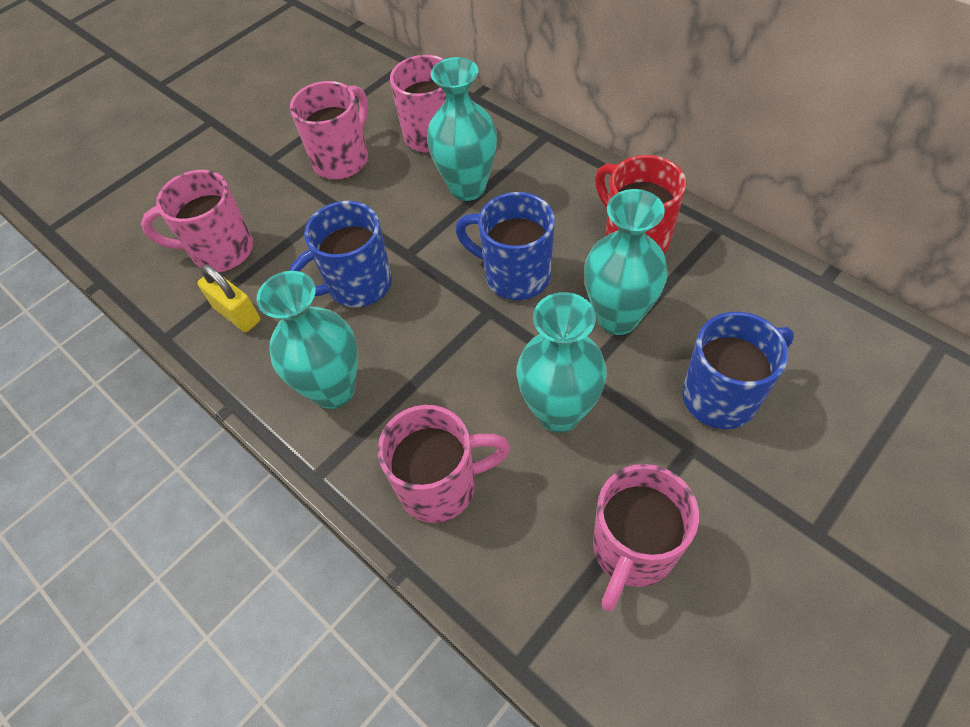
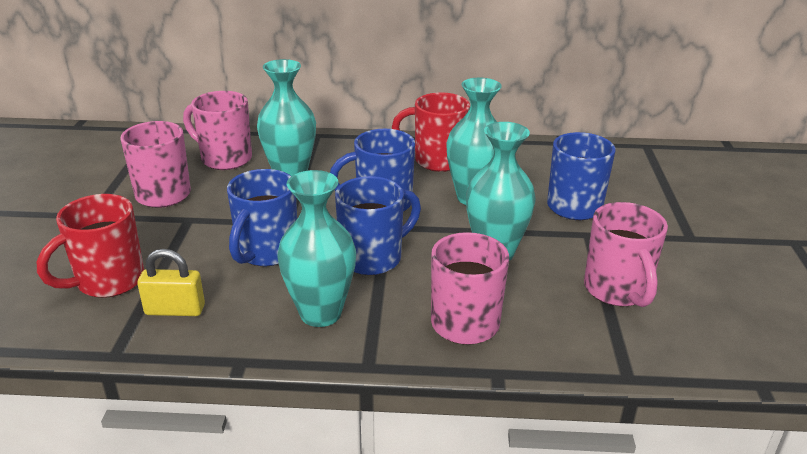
camera: 45 degrees left, 25 degrees down
pink mug [141,170,253,272] -> red mug [37,194,144,298]
none -> blue mug [335,176,421,275]

